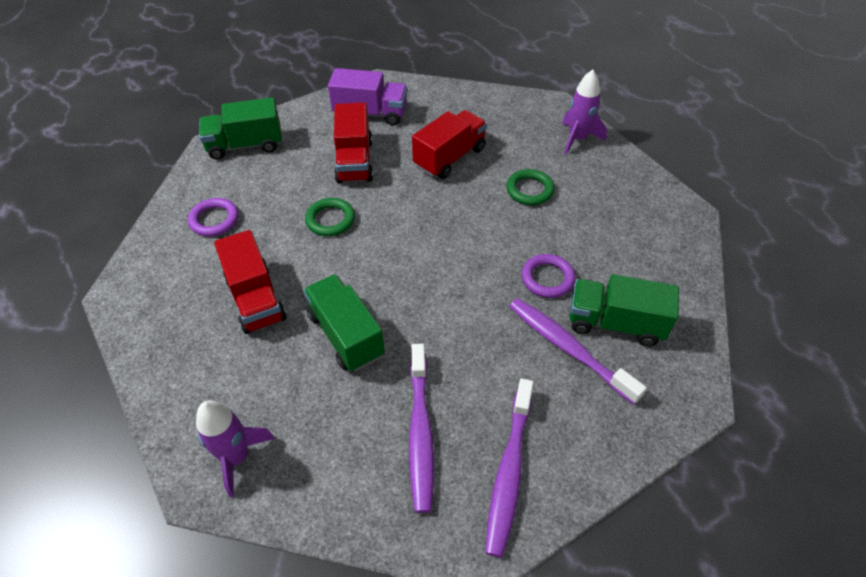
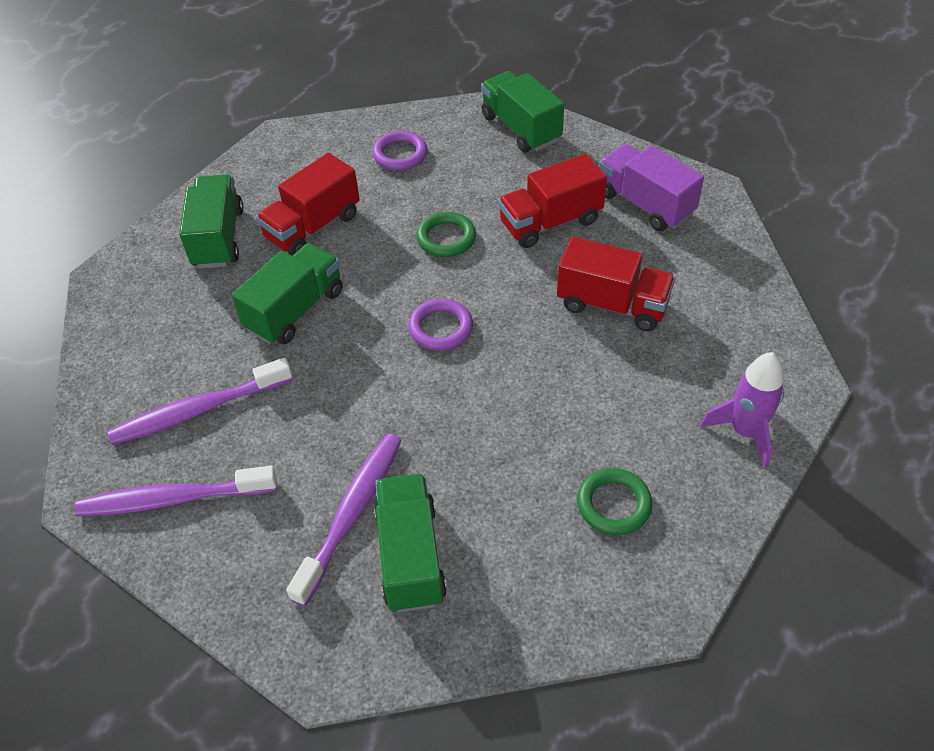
camera: 70 degrees right, 0 degrees up
purple rocket [196,400,275,497] -> none
purple truck [328,68,407,126] -> purple truck turned 150 degrees clockwise [599,144,704,231]
green ring [506,169,555,205] -> green ring moved to [577,468,652,535]
purple ring [521,254,576,298] -> purple ring moved to [408,299,473,351]
none -> green truck [179,174,243,269]

